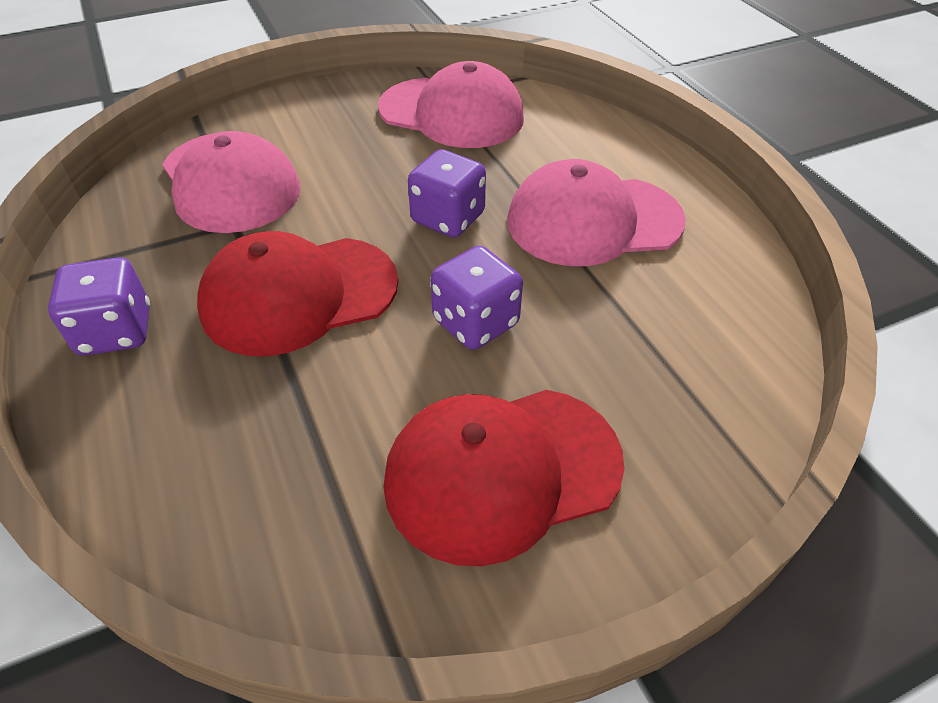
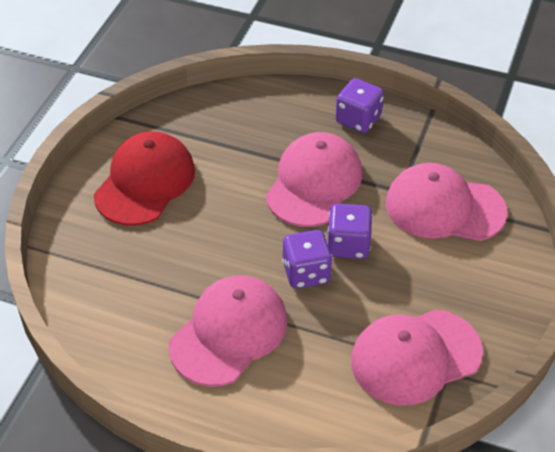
camera: 135 degrees right, 0 degrees up
red cap [197,231,398,356] -> pink cap [266,132,362,227]
purple dice [431,246,523,350] -> purple dice moved to [327,204,373,259]

